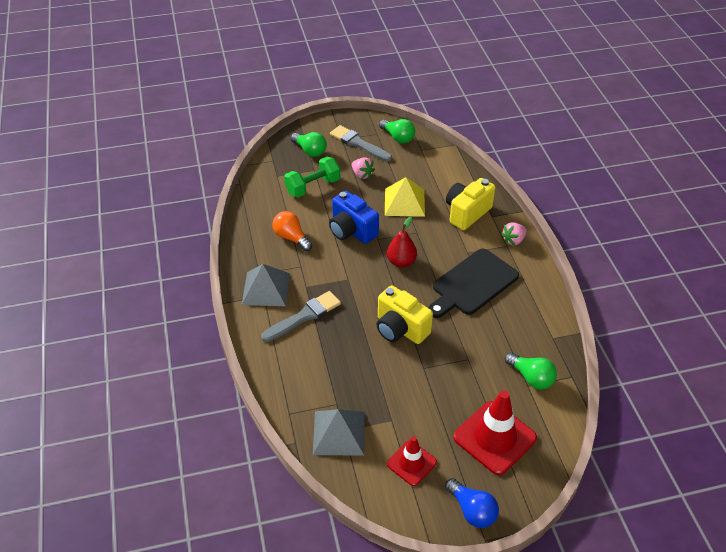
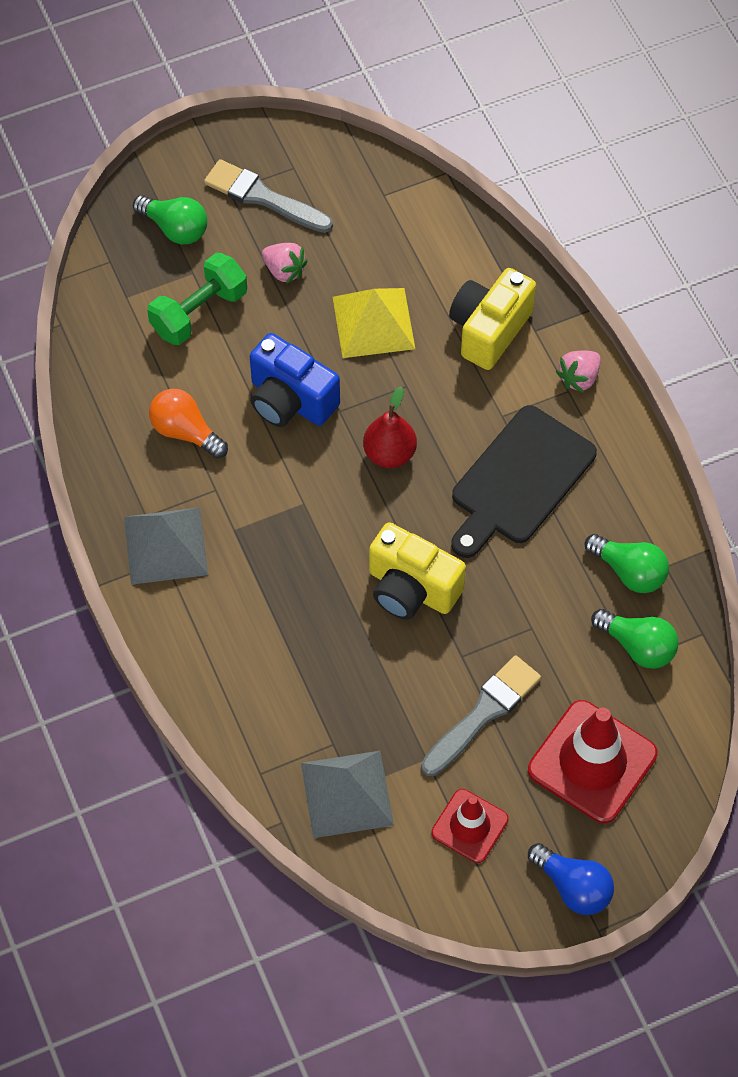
camera: 10 degrees left, 15 degrees up
grey brush [261,291,341,342] -> grey brush moved to [421,655,541,776]
green light bulb [379,119,415,144] -> green light bulb moved to [585,534,669,593]

